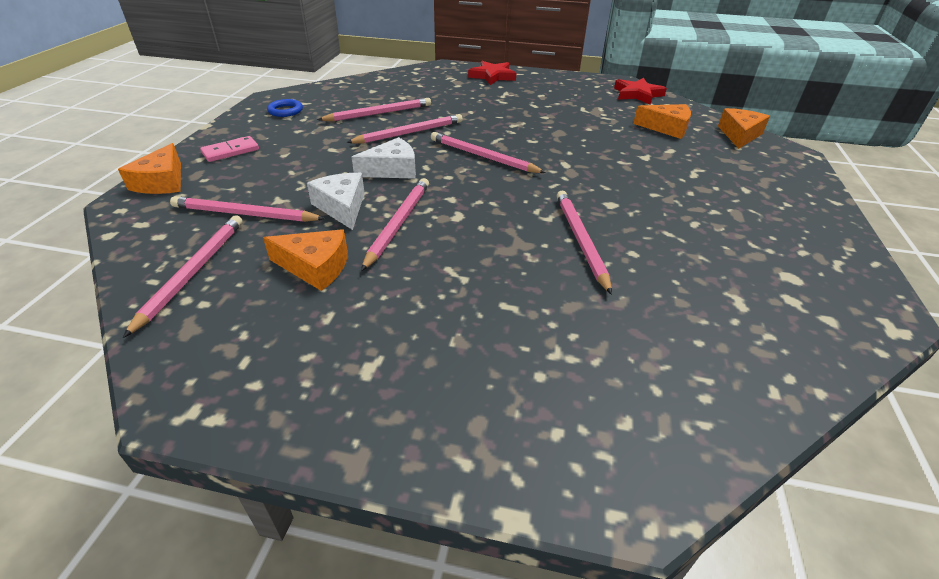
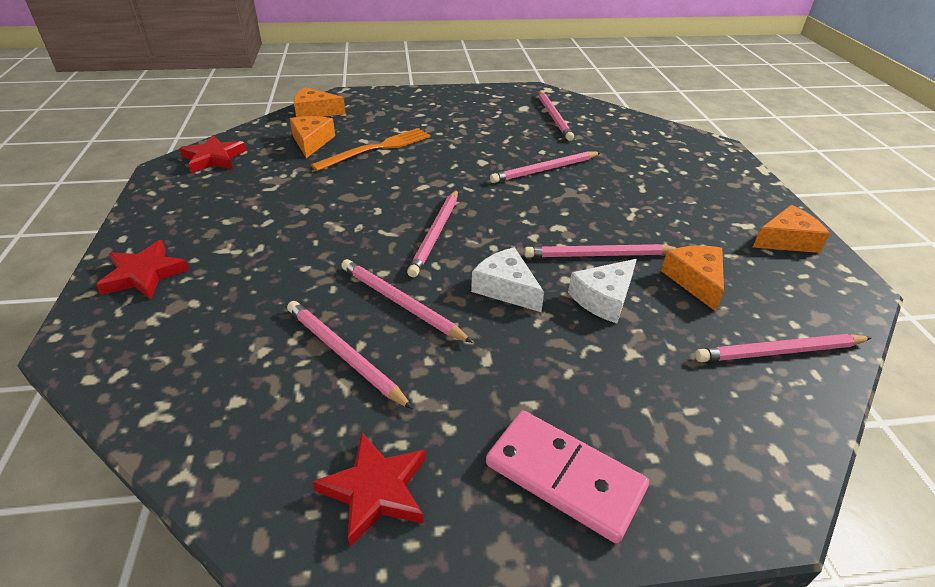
camera: 110 degrees left, 0 degrees up
orange cheese [118,143,181,194] -> orange cheese moved to [753,205,830,253]
pink pencil [170,196,325,222] -> pink pencil moved to [538,91,574,141]
pink domino [200,136,259,162] -> pink domino [486,410,649,543], size x1.68
blue ring [267,99,303,117] -> red star [313,433,426,547]
none -> orange fork [311,128,431,171]

